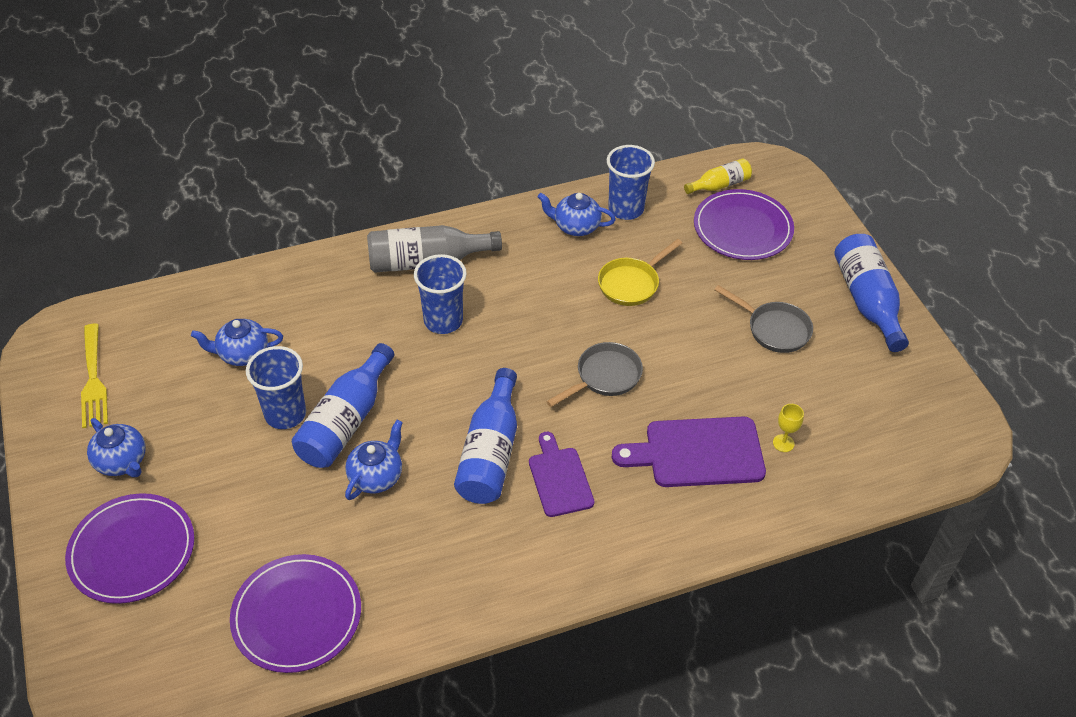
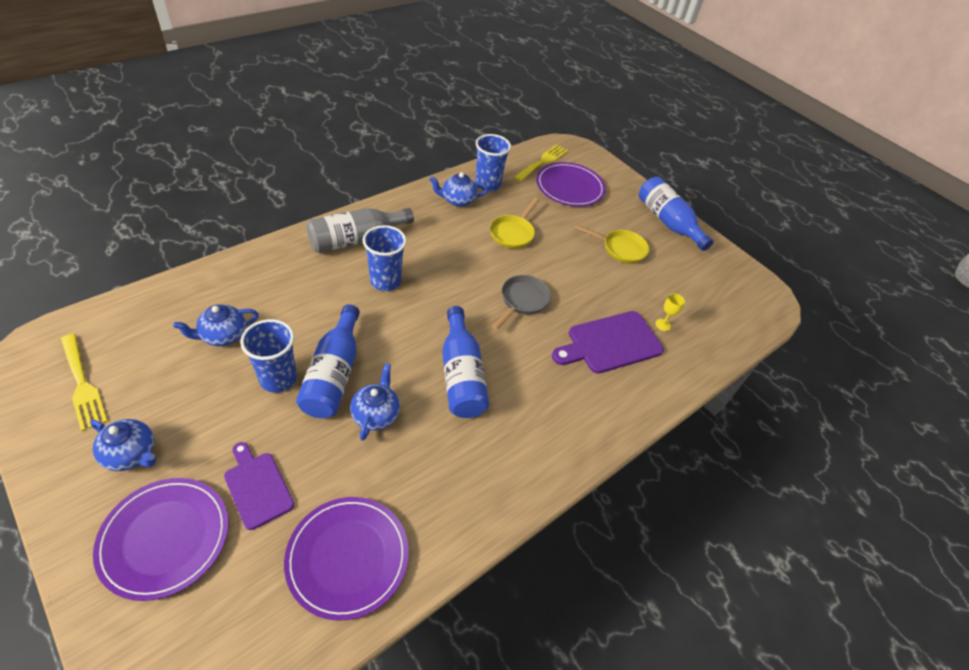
camera: 25 degrees left, 0 degrees up
purple cutting board [529,432,594,517] -> purple cutting board moved to [224,442,294,530]
yellow bottle [684,158,752,194] -> yellow fork [514,144,568,182]
grey pan [715,285,813,353] -> yellow pan [574,225,649,264]

